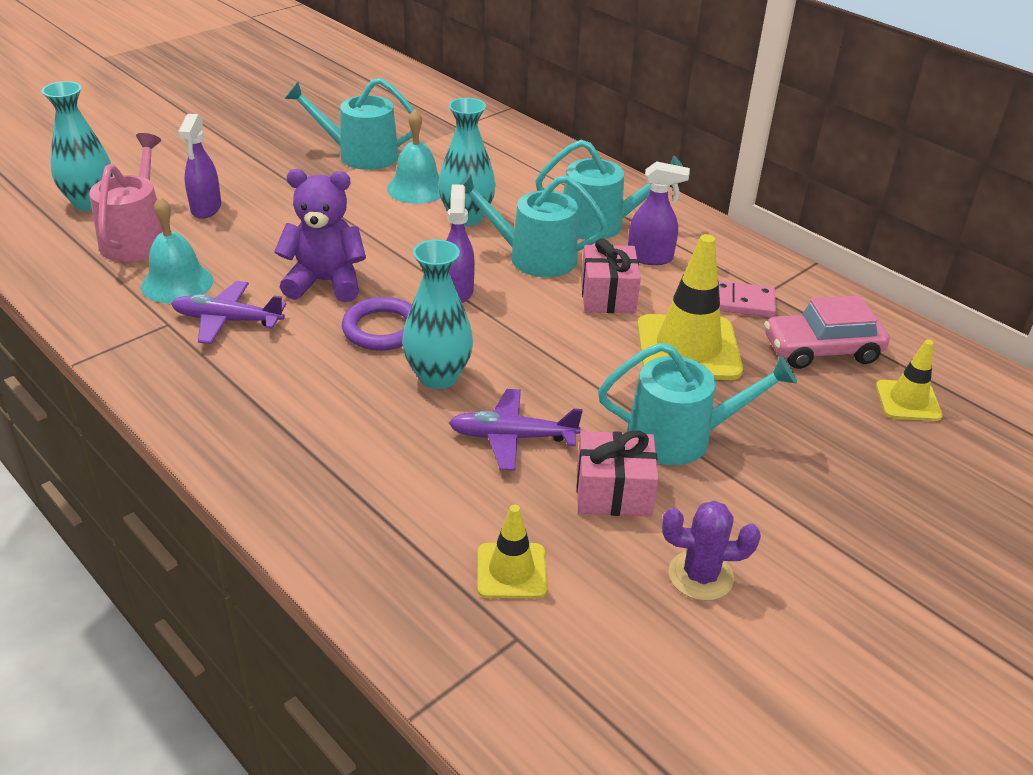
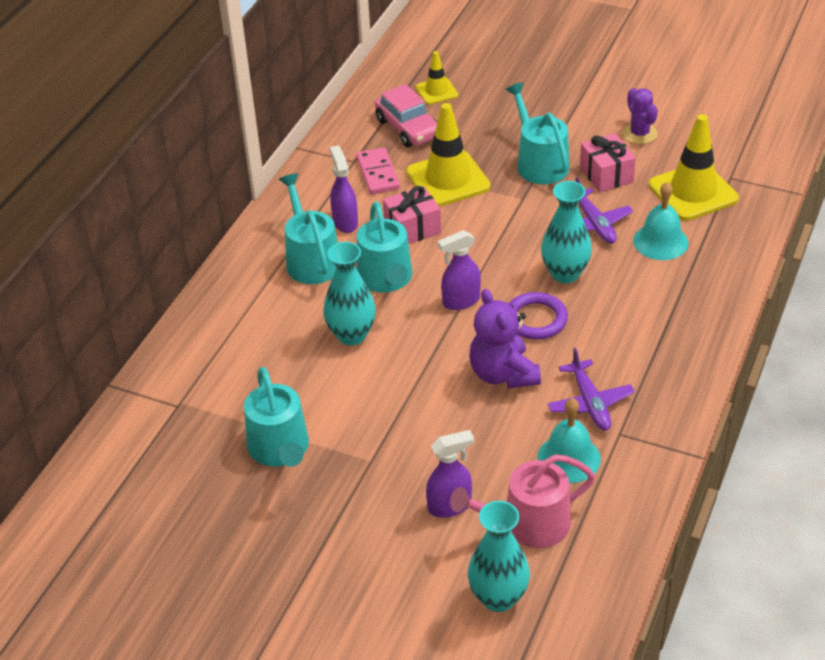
camera: 110 degrees left, 5 degrees up
turquoise bell [387,109,440,204] -> turquoise bell moved to [633,182,688,260]
yellow traffic cone [477,505,547,598] -> yellow traffic cone [649,114,739,221], size x1.81

